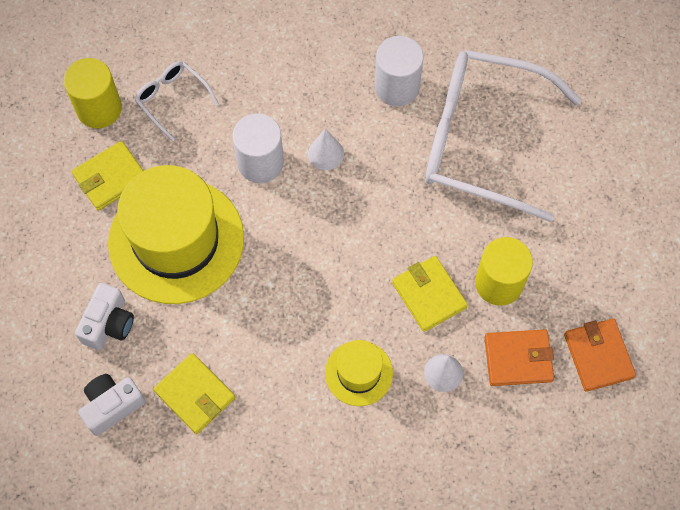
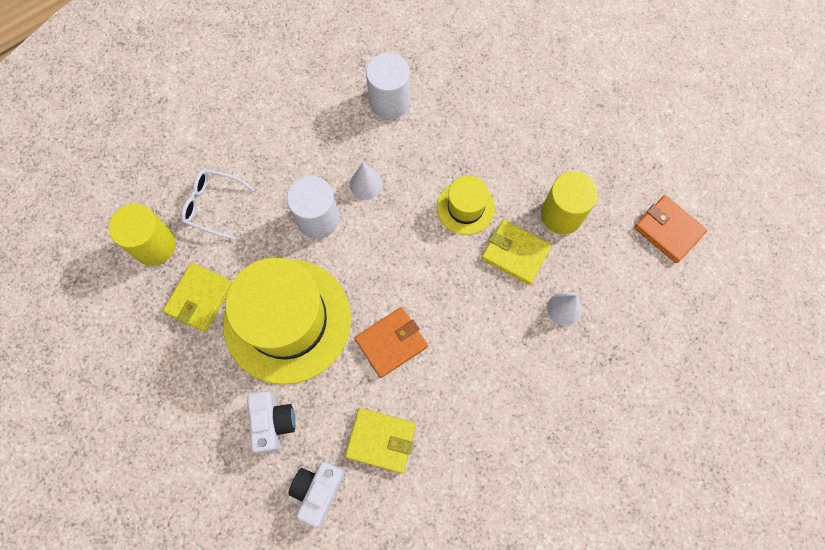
camera: 30 degrees left, 5 degrees up
yellow hat [325,340,393,406] -> yellow hat moved to [437,176,495,235]
white glasses [425,50,581,222] -> none
orange wallet [484,329,554,386] -> orange wallet moved to [354,307,428,378]

